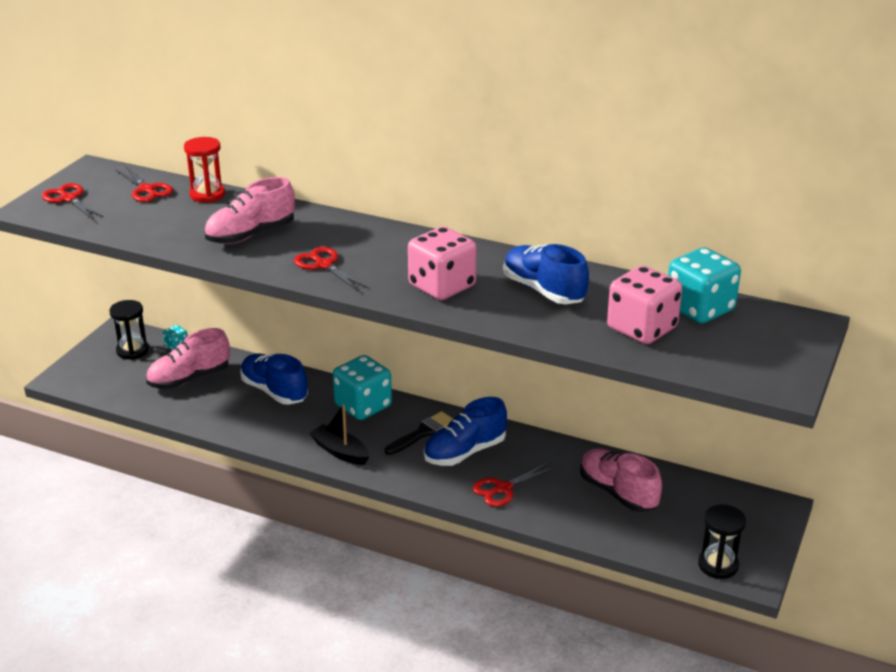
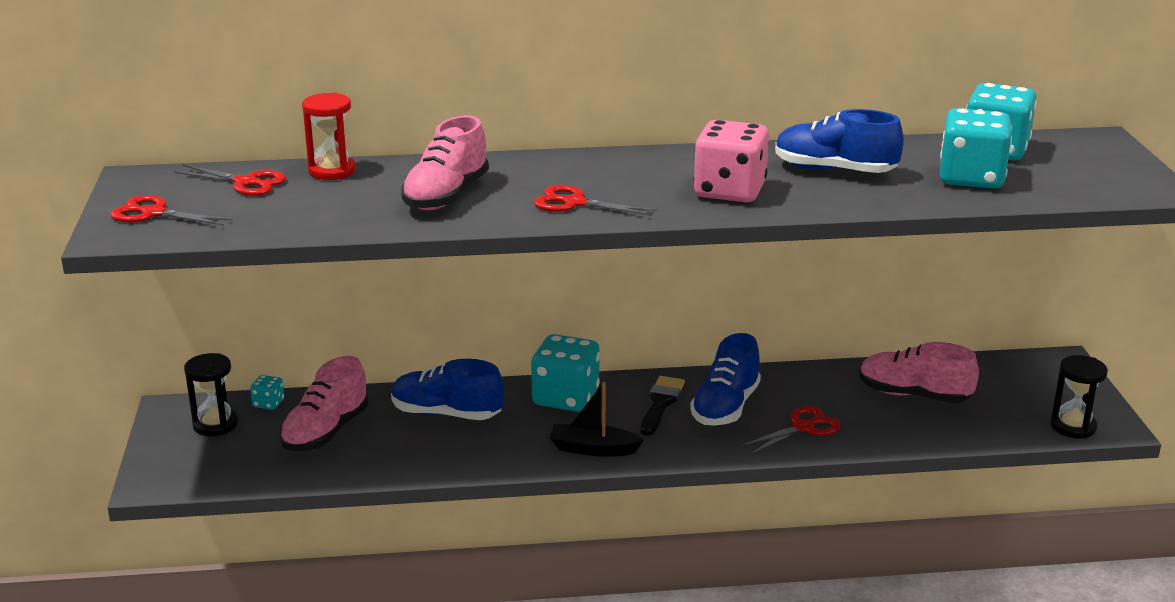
camera: 30 degrees left, 5 degrees down
red scissors [473,462,556,507] -> red scissors turned 150 degrees counterclockwise [741,406,840,454]
pink dice [607,266,682,344] -> turquoise dice [940,108,1012,188]

